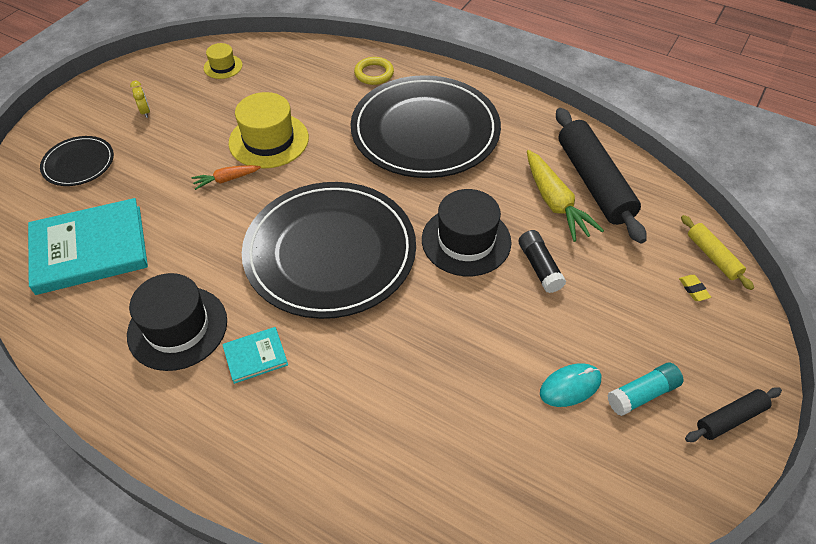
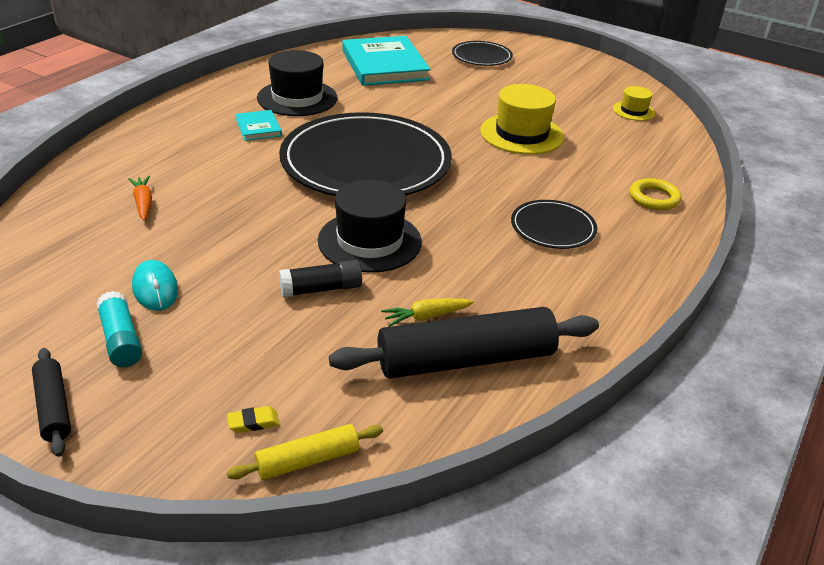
camera: 90 degrees right, 15 degrees down
yellow clock [130,81,150,118] -> none
orange carrot [192,165,261,190] -> orange carrot moved to [128,176,152,221]
black plate [350,75,501,178] -> black plate [511,200,597,249], size x0.46
yellow carrot [527,150,604,242] -> yellow carrot [381,298,474,327], size x0.56

